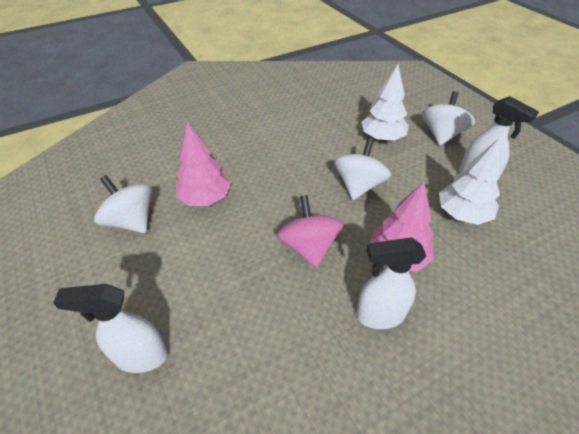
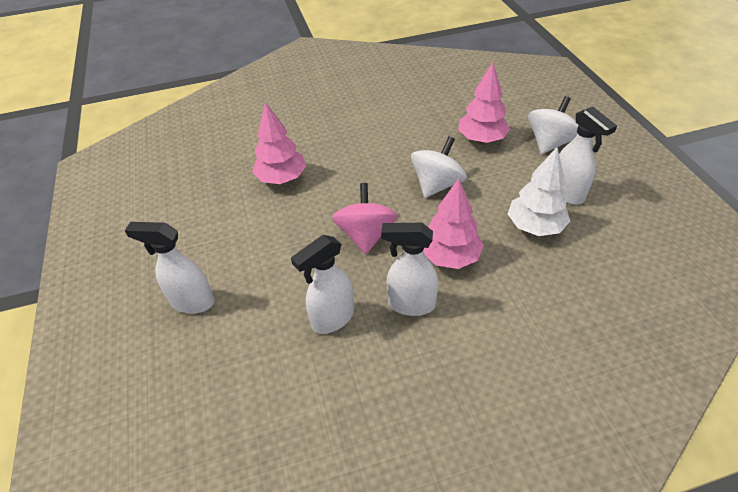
camera: 15 degrees right, 0 degrees up
white spinning top [94,175,152,233] -> none
white tree [361,65,409,141] -> pink tree [458,62,510,143]
none -> white spray bottle [291,235,354,334]

